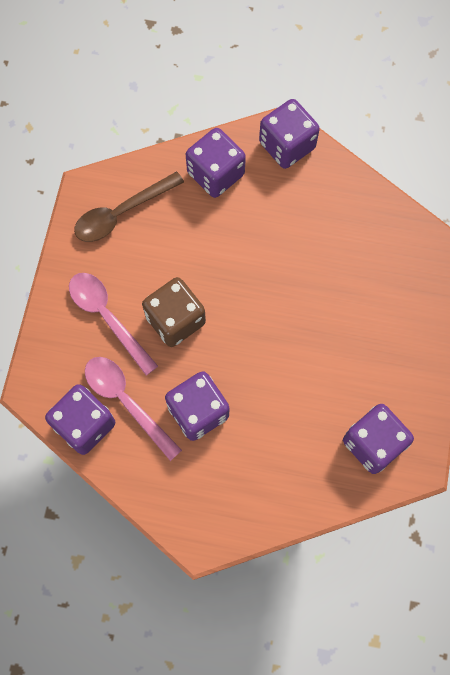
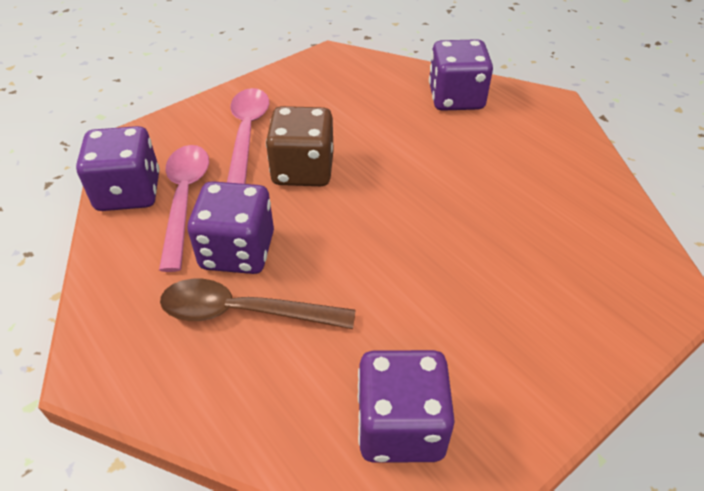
camera: 40 degrees right, 25 degrees down
brown spoon [74,171,184,242] -> brown spoon moved to [160,279,356,329]
purple dice [259,99,320,169] -> none

